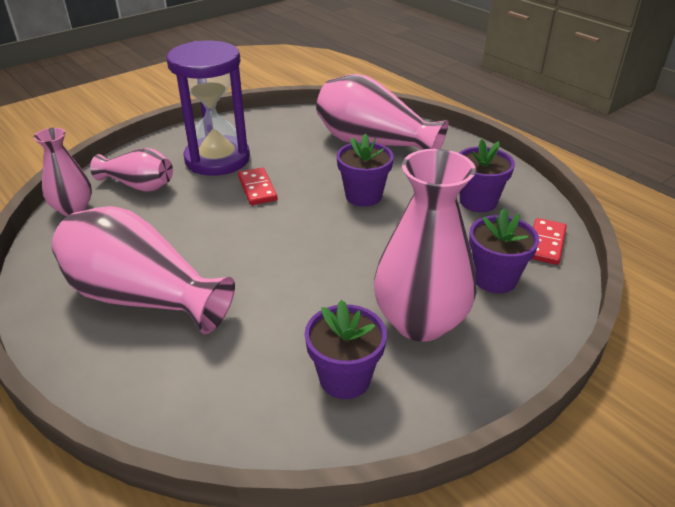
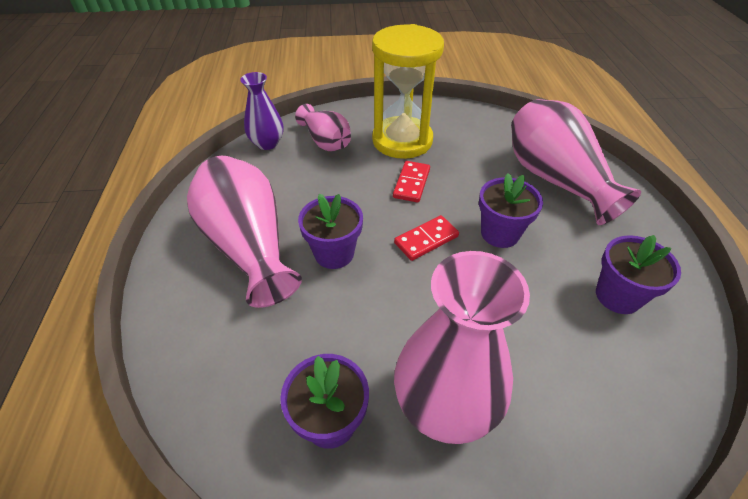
camera: 35 degrees right, 10 degrees up
pink vase [34,128,92,216] -> purple vase [240,72,283,150]
purple hourglass [166,41,250,176] -> yellow hourglass [372,24,444,159]
purple flower pot [469,208,539,293] -> purple flower pot moved to [298,193,363,269]
red domino [532,218,567,265] -> red domino moved to [394,215,459,261]

